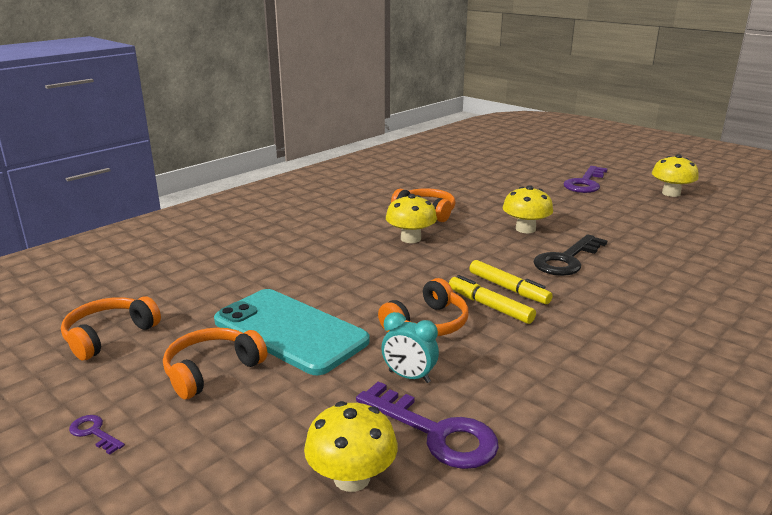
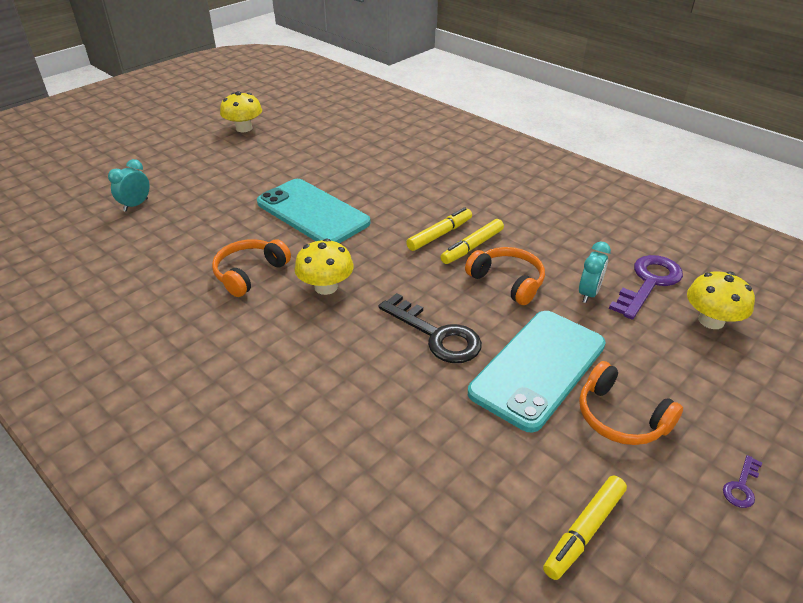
camera: 90 degrees left, 15 degrees up
orange headphones [61,296,161,360] -> yellow marker [543,475,627,580]
yellow mushroom [502,185,553,233] -> turquoise phone [257,179,370,243]
black key [534,234,608,276] -> black key moved to [379,293,482,363]
purple key [563,166,608,193] -> none
none -> turquoise clock [108,159,150,212]

